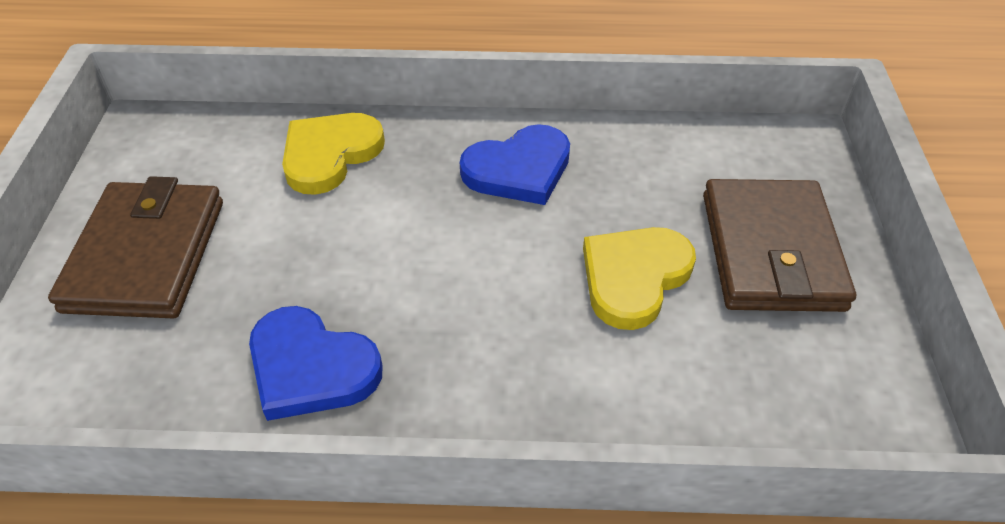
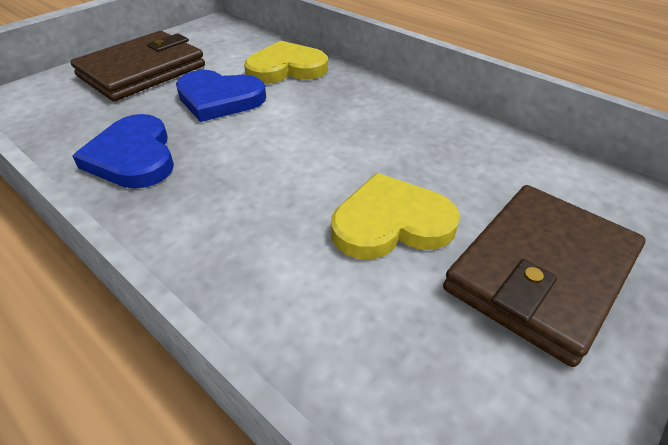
camera: 40 degrees right, 5 degrees down
blue heart [460,124,570,205] -> blue heart moved to [176,70,266,122]

